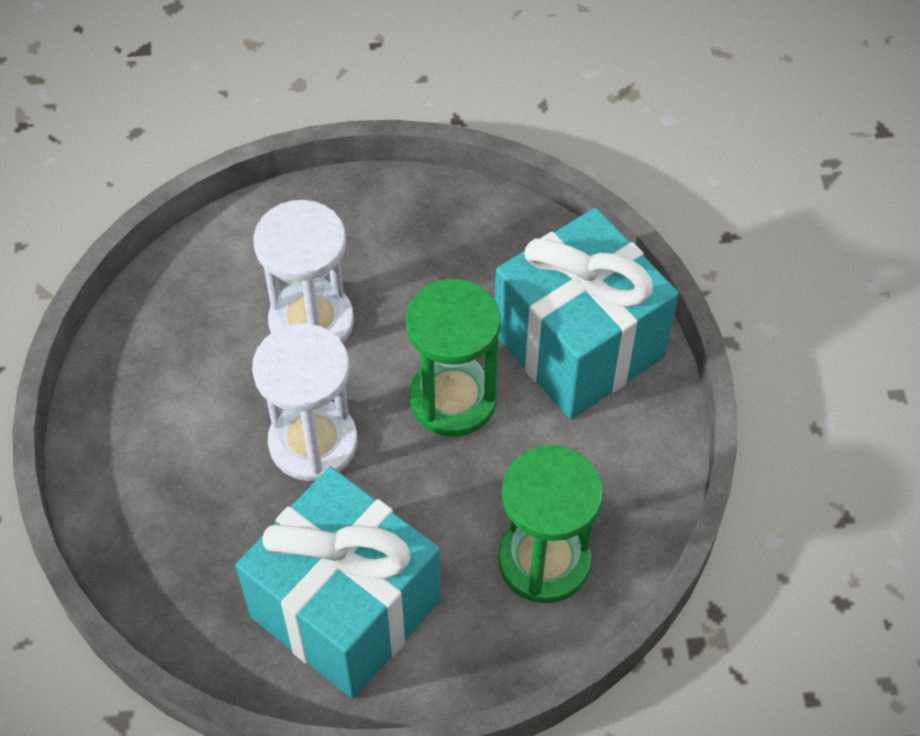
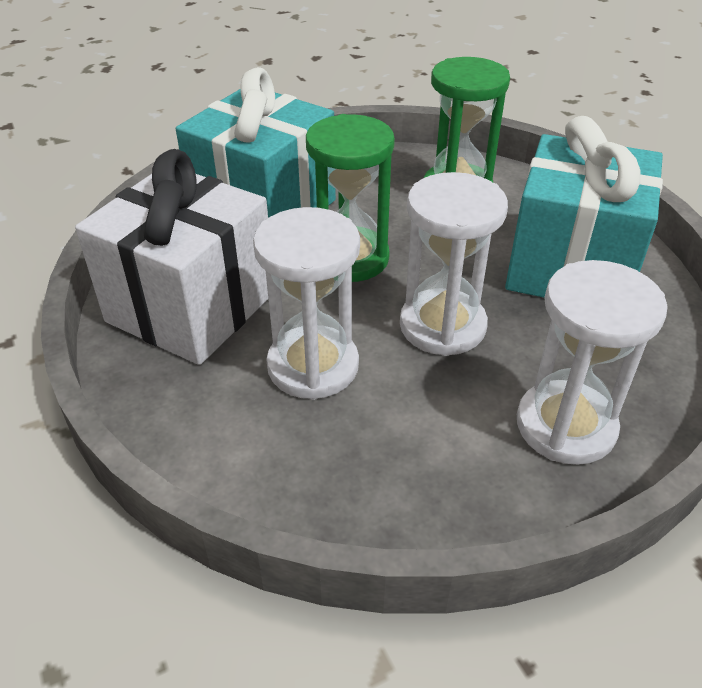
camera: 110 degrees left, 15 degrees down
none -> white gift [75,149,268,365]
none -> white hourglass [517,260,668,465]

